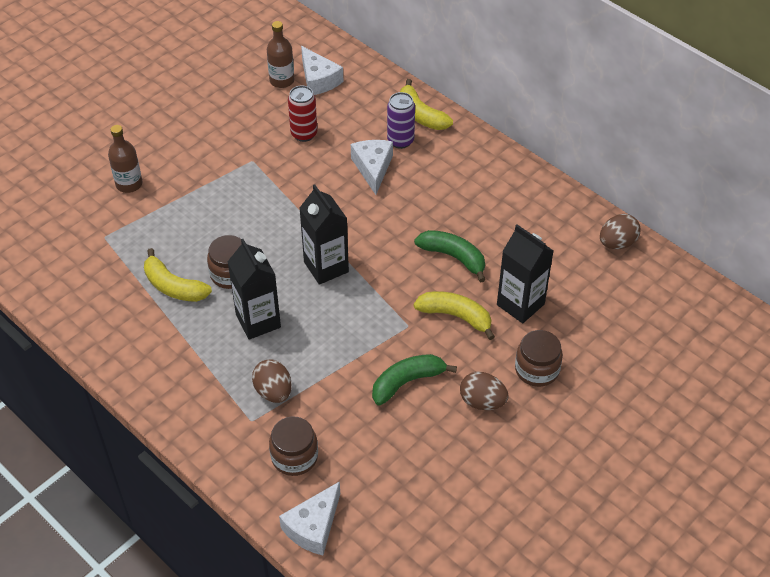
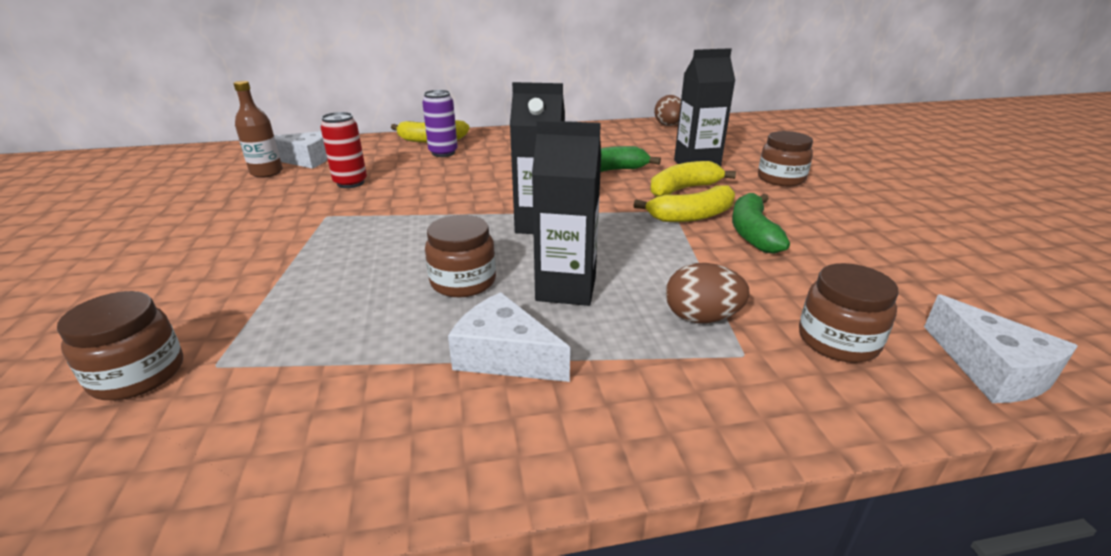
camera: 55 degrees left, 20 degrees down
brown bottle [108,125,143,193] -> none
yellow banana [144,248,212,302] -> yellow banana moved to [634,185,735,222]
white cheese [351,140,393,195] -> white cheese moved to [448,292,570,382]
brown egg [460,371,509,410] -> none
none -> brown jar [57,291,183,400]

